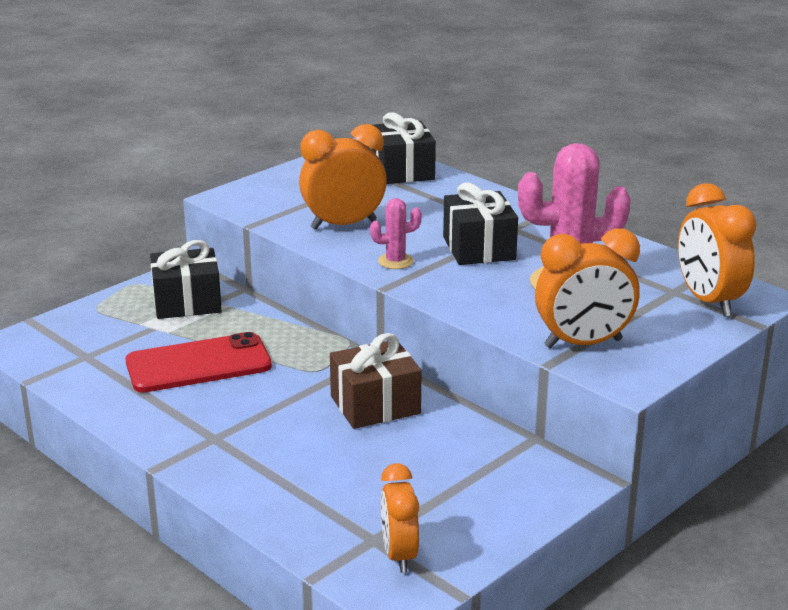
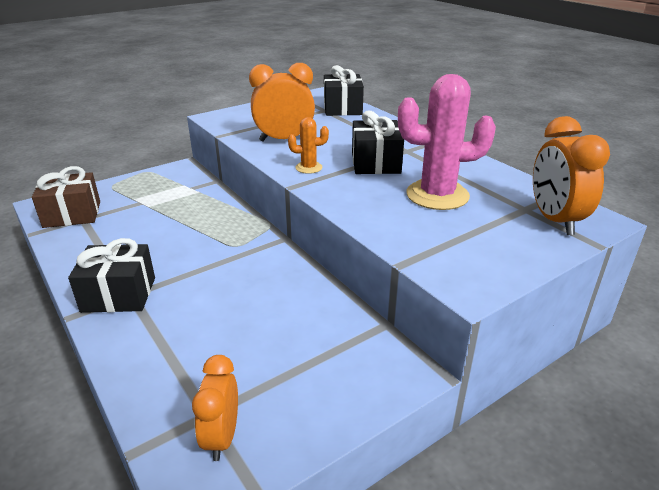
camera: 10 degrees right, 5 degrees up
red phone [126,332,272,393] -> none
black gift [150,240,222,319] -> black gift moved to [68,238,155,313]
brown gift [330,333,421,429] -> brown gift moved to [32,166,100,228]
pink cactus [370,198,422,269] -> orange cactus [288,117,329,174]
orange clock [535,228,640,349] -> none

